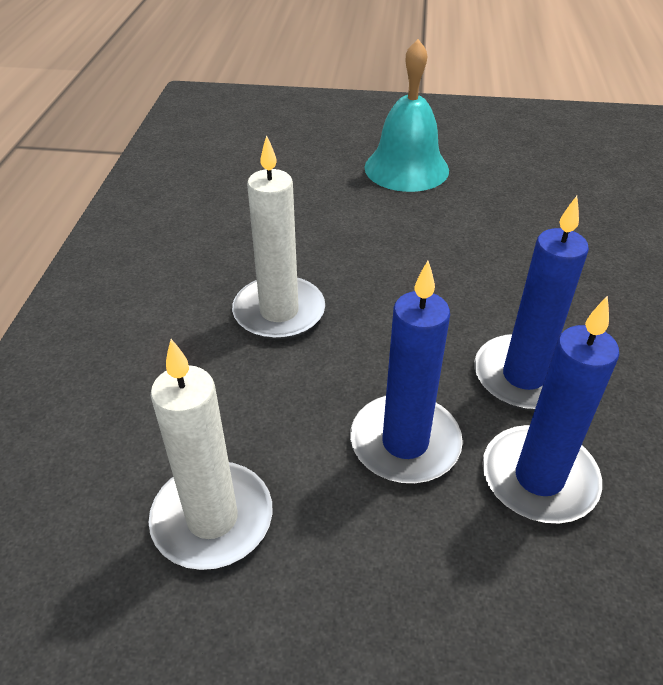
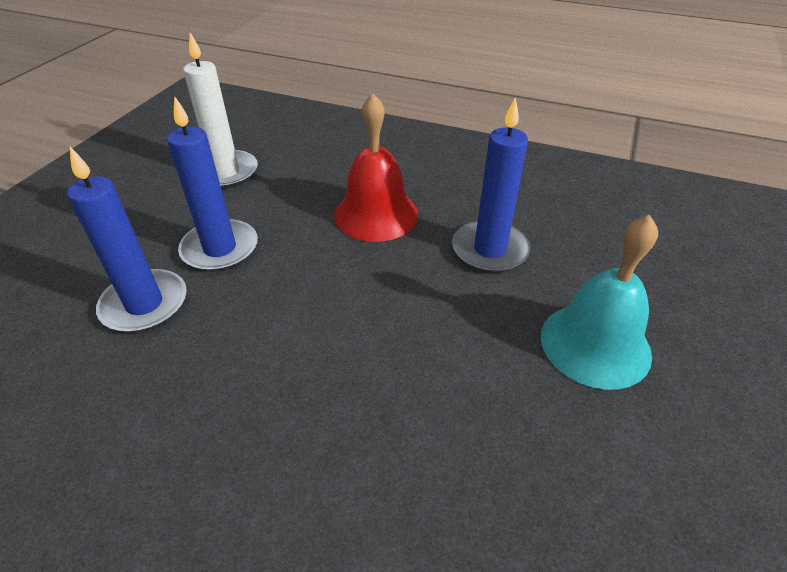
camera: 105 degrees right, 0 degrees up
white candle [232,135,325,340] -> red bell [334,93,418,242]
blue candle [474,196,589,411] -> blue candle moved to [452,97,530,273]

